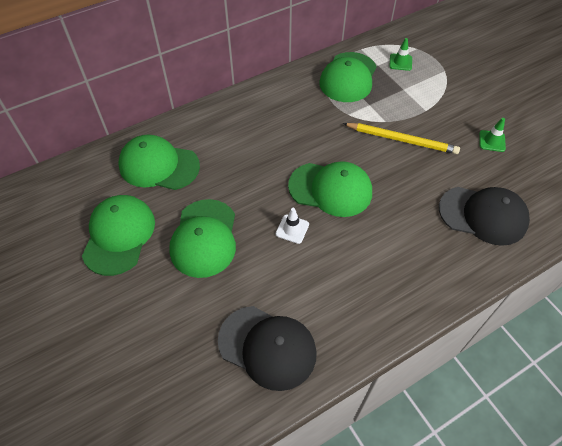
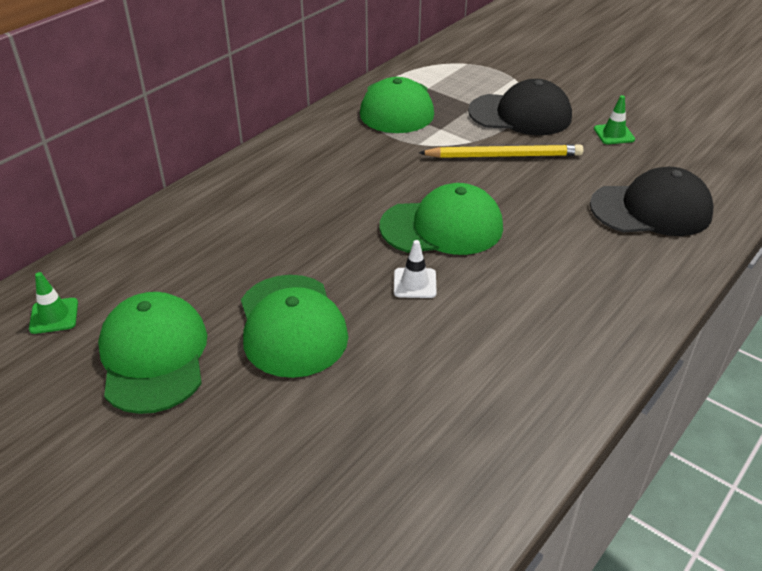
camera: 20 degrees left, 15 degrees down
green cap [118,135,200,190] -> none
black cap [218,306,317,391] -> black cap moved to [468,79,572,135]
green traffic cone [389,38,412,71] -> green traffic cone moved to [29,272,78,334]

